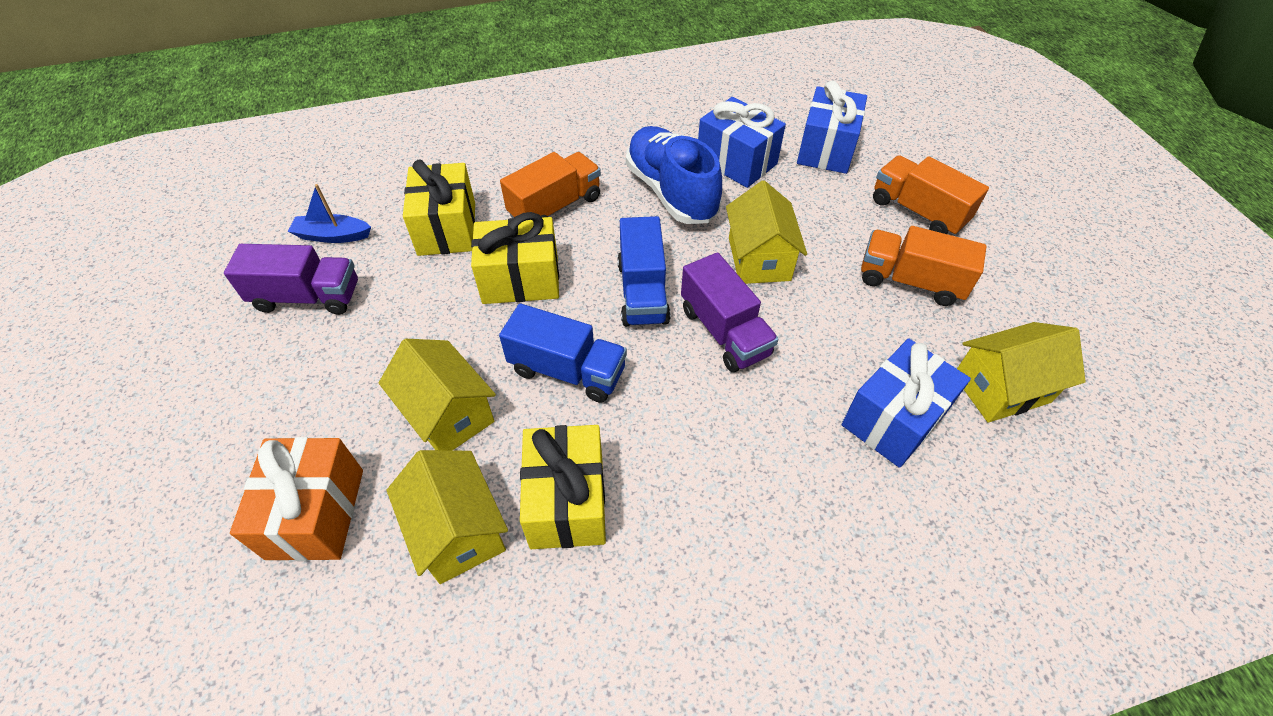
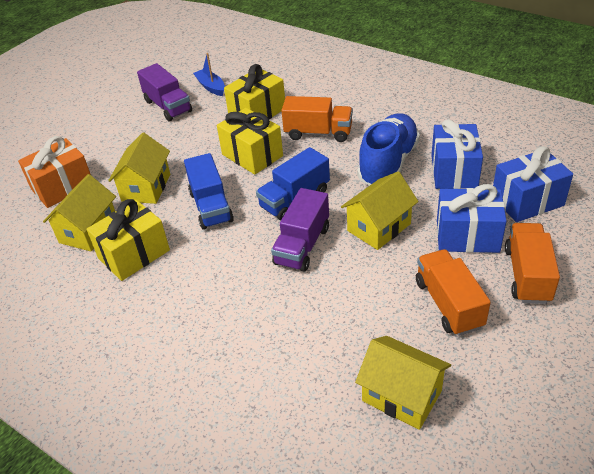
camera: 55 degrees right, 10 degrees down
blue gift [842,338,971,468] -> blue gift moved to [437,184,507,253]

